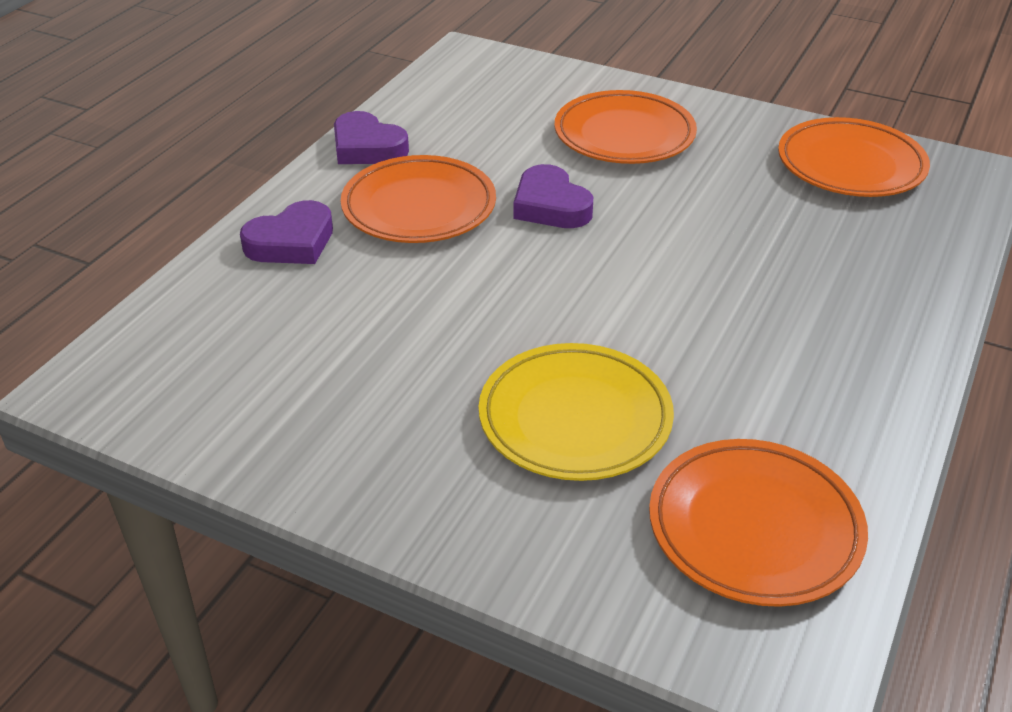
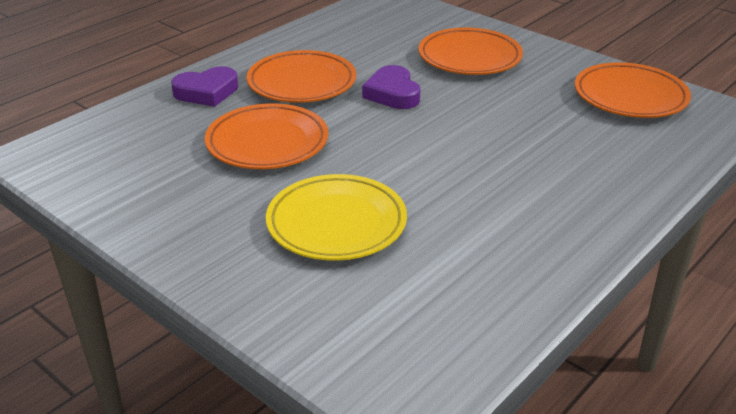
camera: 15 degrees right, 5 degrees down
purple heart [334,111,409,164] -> none
orange plate [649,439,868,607] -> orange plate moved to [205,103,328,169]

